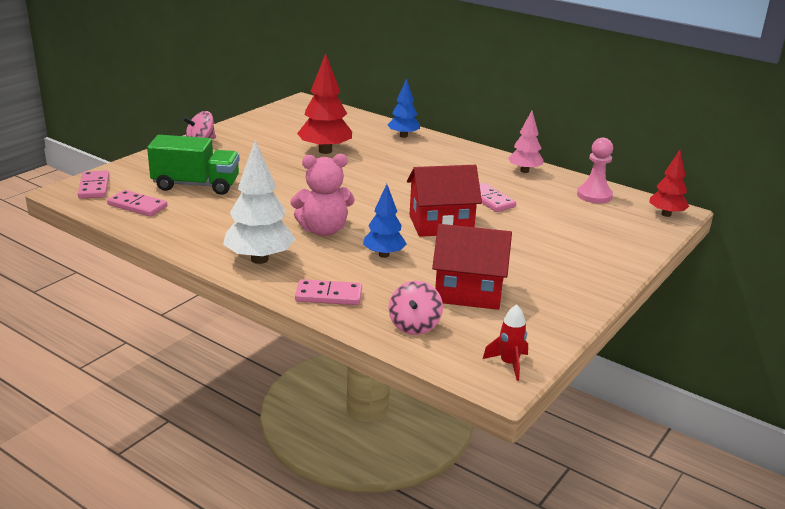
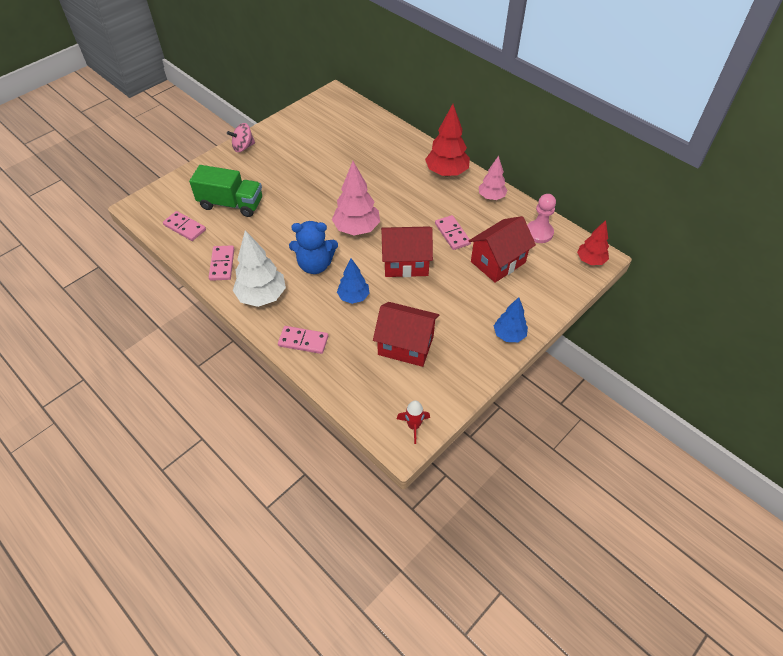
camera: 10 degrees right, 25 degrees up
pink domino [78,170,109,199] -> pink domino moved to [209,245,234,281]
pink teddy bear [290,154,355,236] -> blue teddy bear [289,221,338,274]
red tree [297,53,352,154] -> red tree moved to [425,104,470,177]
blue tree [388,78,420,138] -> blue tree moved to [494,297,528,342]
pink spinning top [388,281,443,335] -> none
none -> pink tree [332,161,380,235]
none -> red house [469,216,536,283]

